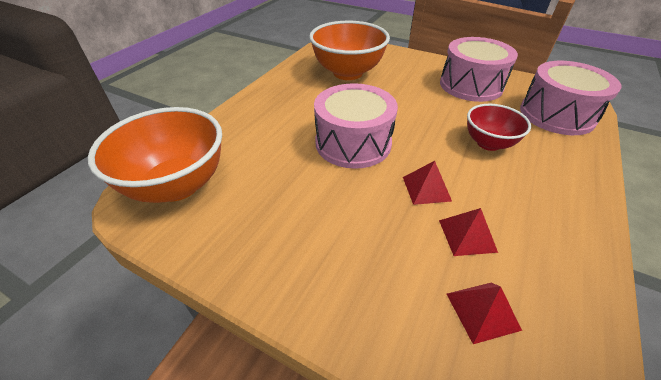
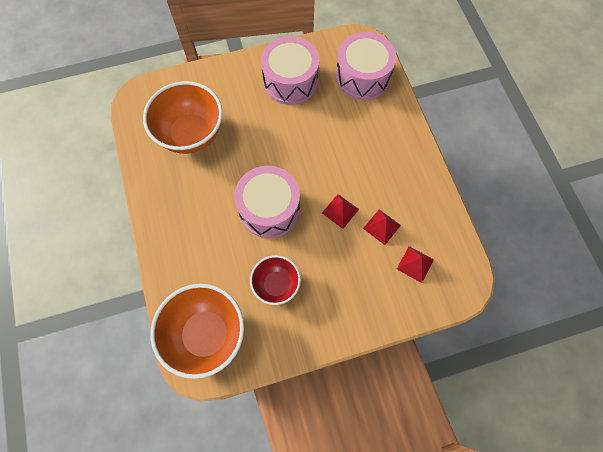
camera: 45 degrees left, 25 degrees up
red bowl [467,104,531,151] -> red bowl moved to [250,255,301,305]

